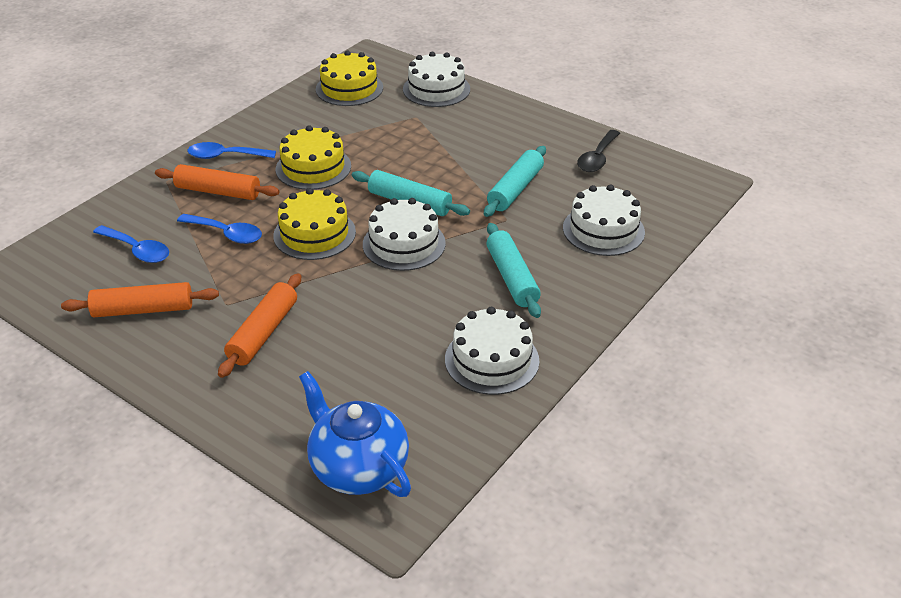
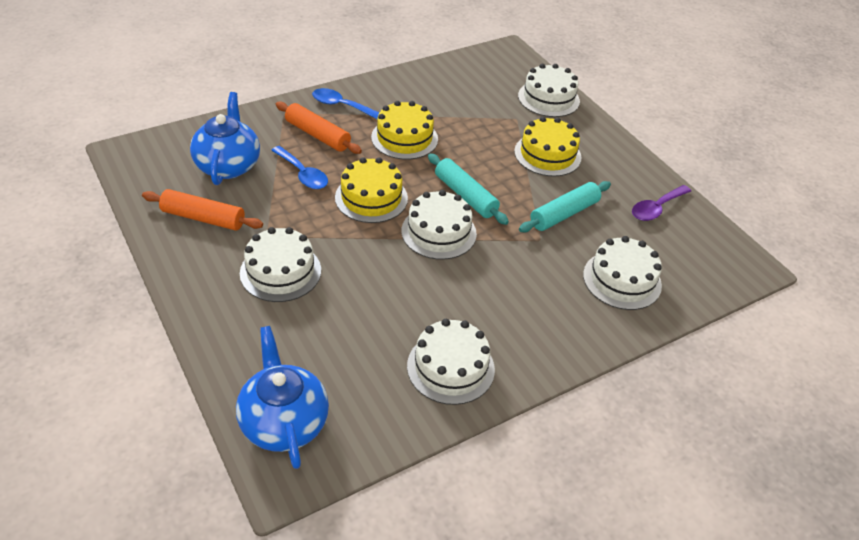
camera: 20 degrees right, 5 degrees up
blue spoon [93,225,169,263] -> blue teapot [190,92,260,185]
orange rolling pin [218,273,301,378] -> white cake [240,227,321,302]
yellow cake [316,51,383,106] -> yellow cake moved to [514,117,582,176]
turquoise rolling pin [486,223,541,318] -> none
black spoon [577,130,620,172] -> purple spoon [632,185,691,221]

